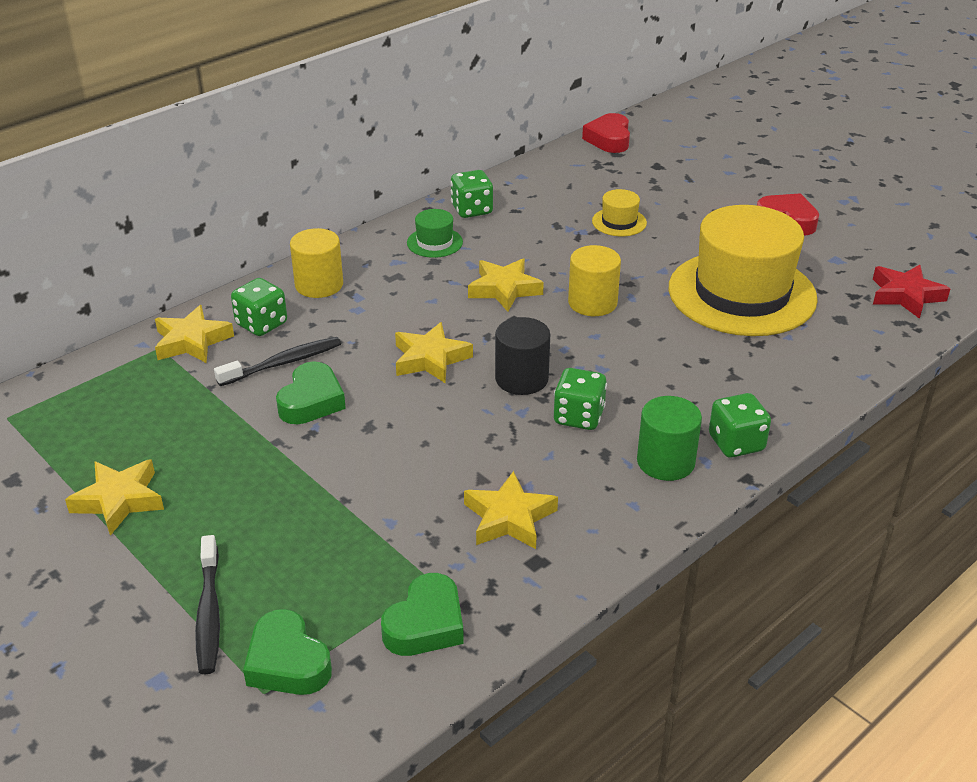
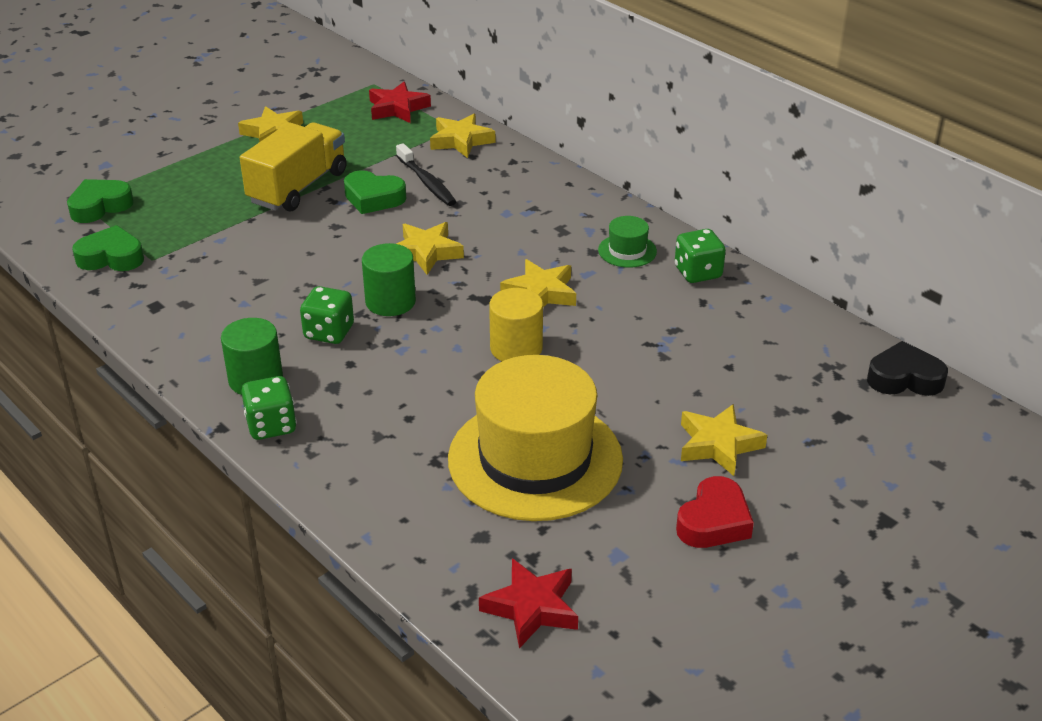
camera: 90 degrees right, 0 degrees up
black toothbrush [195,535,220,674] -> none
green dice [231,278,287,336] -> none
yellow cylinder [290,228,343,298] -> none
green heart [381,573,464,656] -> green heart turned 150 degrees clockwise [72,225,144,271]
yellow star [464,471,558,549] -> yellow star moved to [681,404,767,476]
black cylinder [495,317,550,395] -> green cylinder [362,243,416,316]
red heart [582,113,630,153] -> black heart [867,341,948,396]
yellow hat [592,189,647,236] -> none
none -> yellow truck [240,122,347,211]
none -> red star [369,82,431,123]

